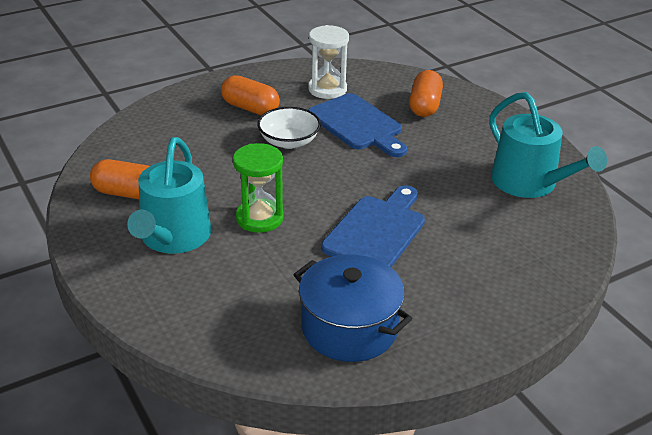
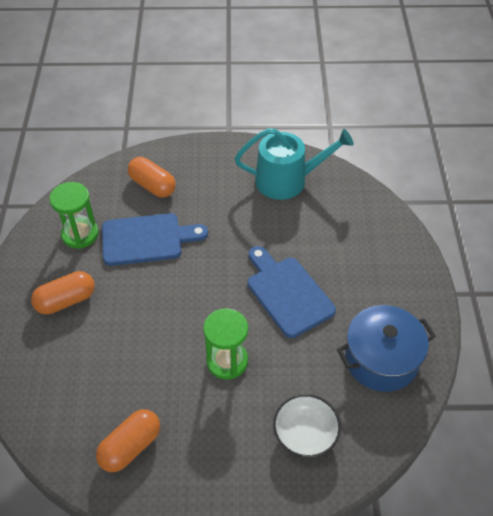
camera: 60 degrees left, 15 degrees up
turquoise watering can [127,137,211,254] -> none
white bowl [257,107,321,149] -> white bowl moved to [273,394,341,458]
white hourglass [308,25,349,99] -> green hourglass [49,182,99,249]

